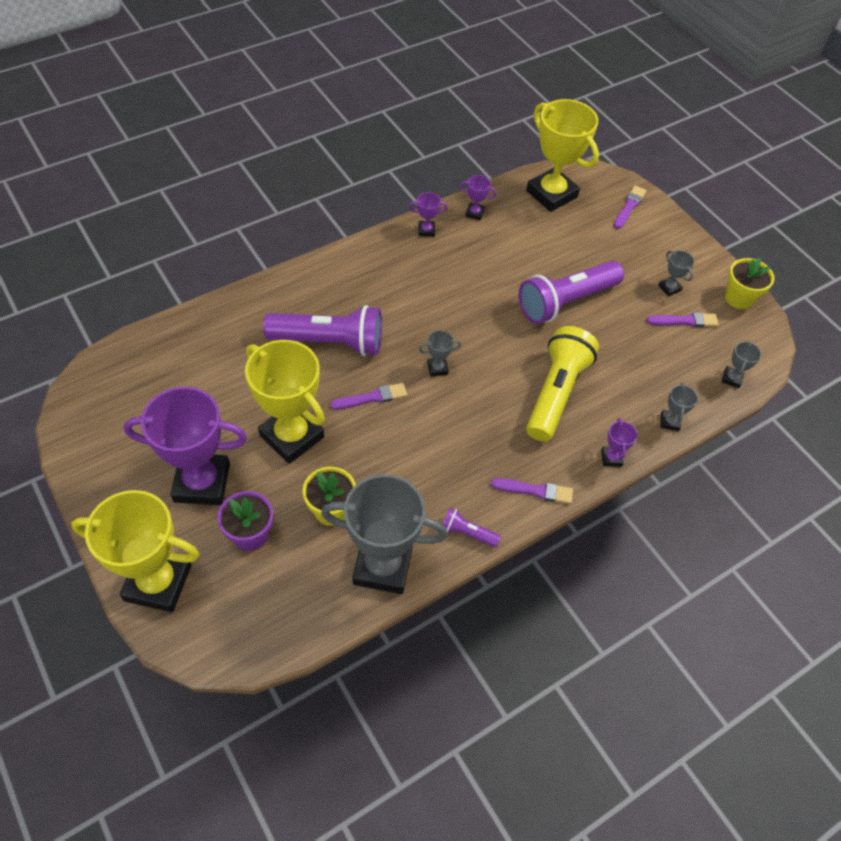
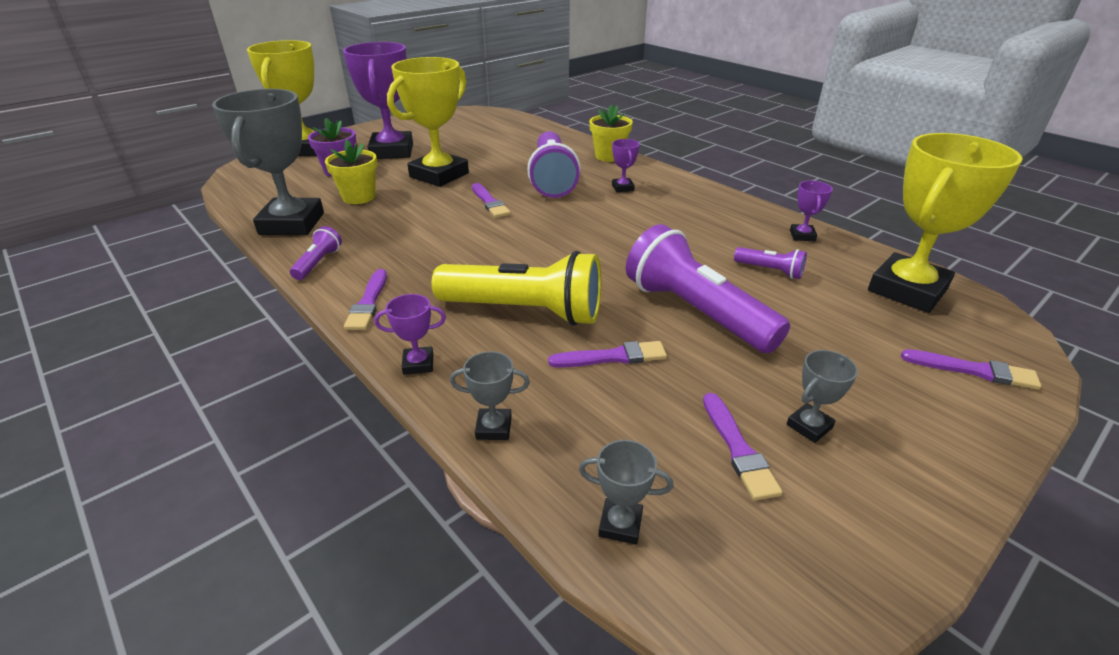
camera: 85 degrees right, 20 degrees down
purple trophy [409,192,448,237] -> purple trophy moved to [612,139,640,192]
grey trophy [419,330,461,377] -> none
yellow flower pot [725,258,774,309] -> yellow flower pot moved to [589,105,633,162]
none -> purple brush [548,341,667,368]
none -> purple flashlight [734,247,807,279]

